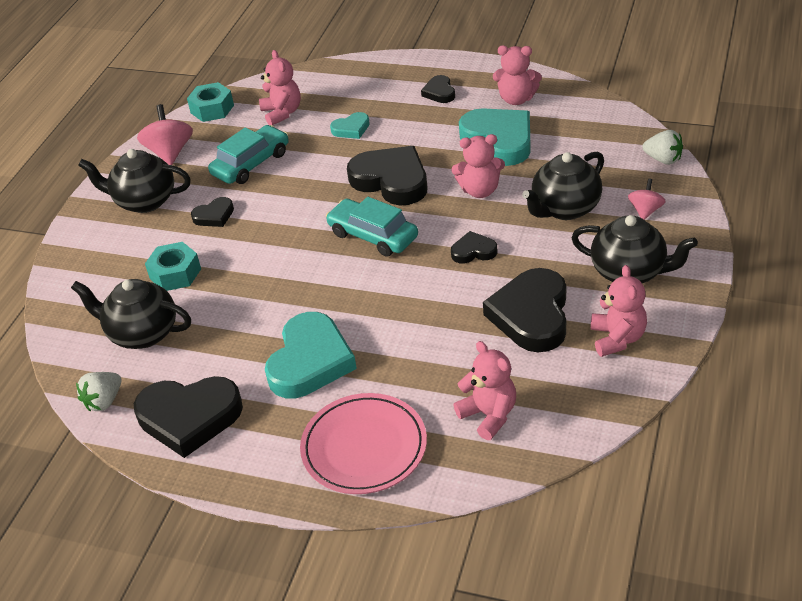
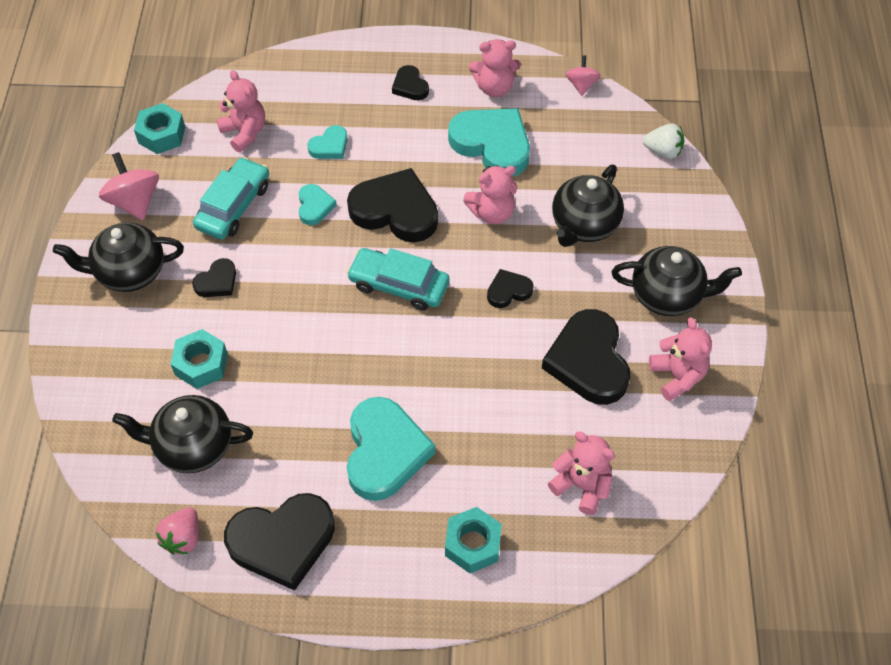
camera: 20 degrees left, 15 degrees up
white strawberry [76,372,121,411] -> pink strawberry [156,507,199,555]
pink plate [300,393,427,494] -> turquoise nut [445,507,502,573]
pink spinning top [628,179,666,220] -> pink spinning top moved to [566,55,601,96]
none -> turquoise heart [299,184,337,225]

